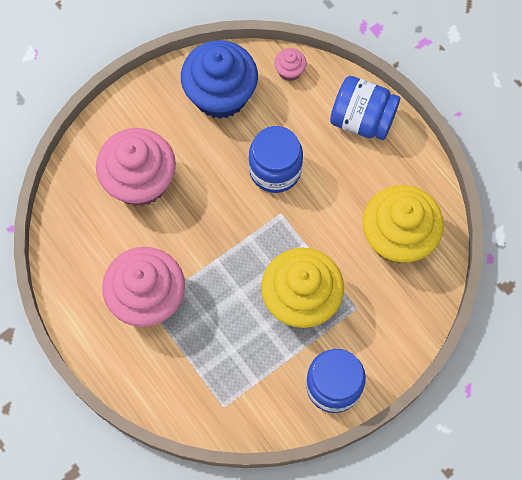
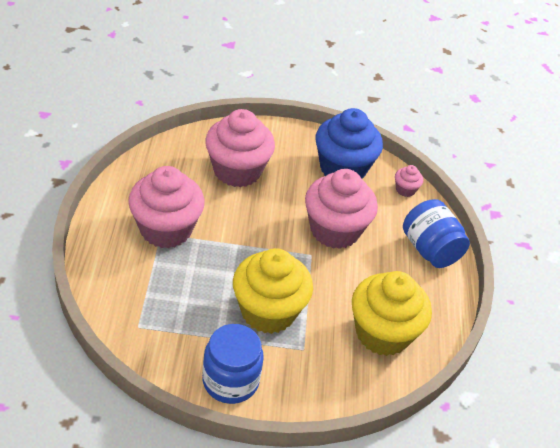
camera: 35 degrees right, 25 degrees down
blue jar [249,126,303,193] -> pink cupcake [305,169,378,249]

